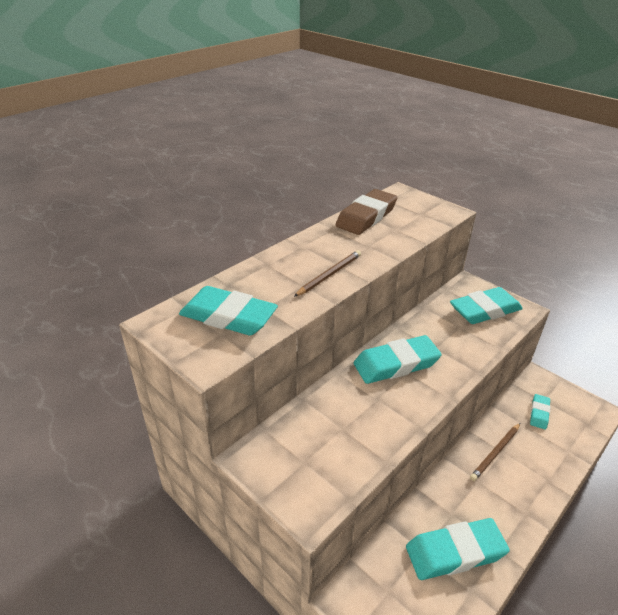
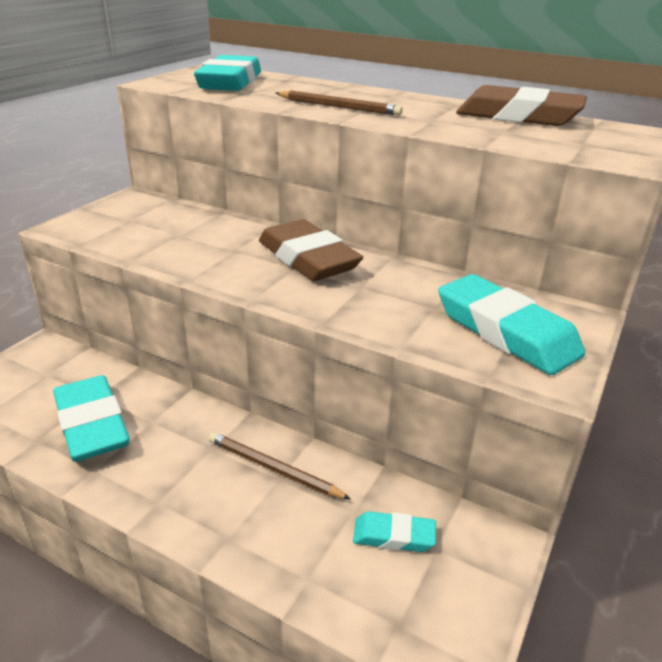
camera: 75 degrees right, 5 degrees down
turquoise eraser [354,335,442,384] -> brown eraser [259,219,363,281]

